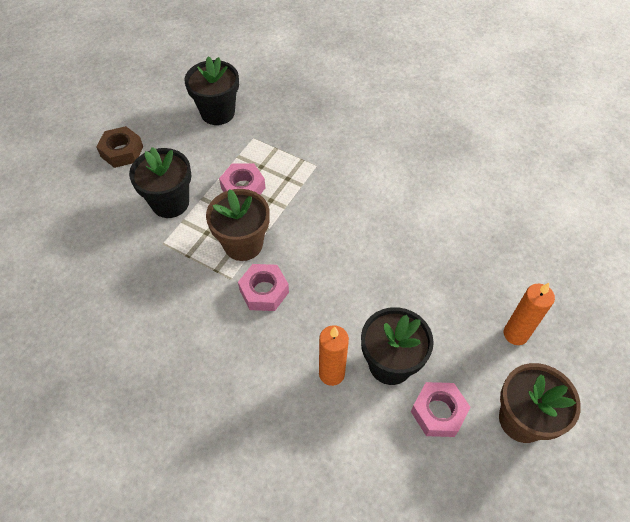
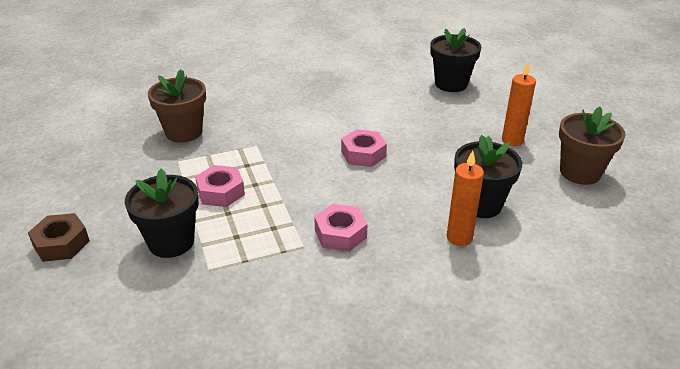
camera: 50 degrees left, 20 degrees down
black flower pot [184,56,239,125] -> black flower pot moved to [430,28,481,92]
brown flower pot [206,189,270,261] -> brown flower pot moved to [148,69,206,143]
pink nut [411,382,470,437] -> pink nut moved to [341,129,387,167]

